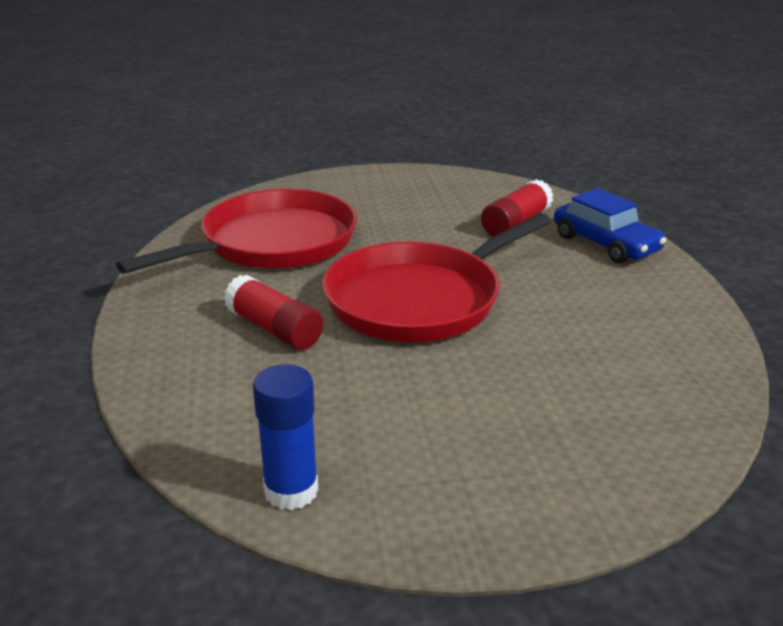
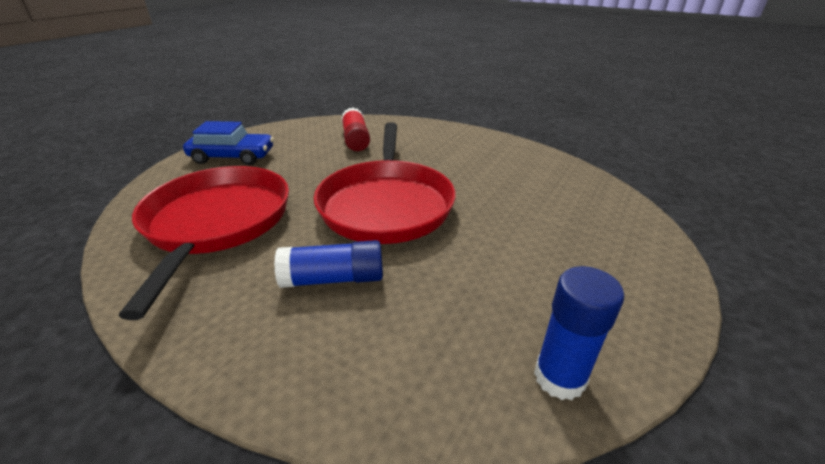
camera: 50 degrees left, 5 degrees up
red glue stick [223,275,323,350] -> blue glue stick [274,240,383,288]
blue car [554,188,667,263] -> blue car moved to [183,121,274,165]

